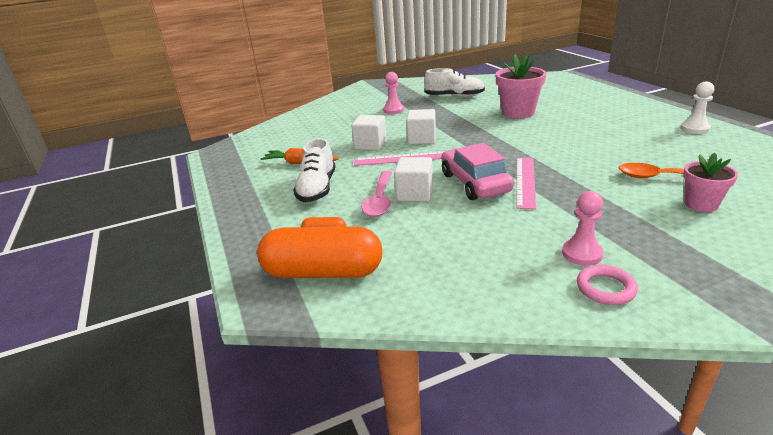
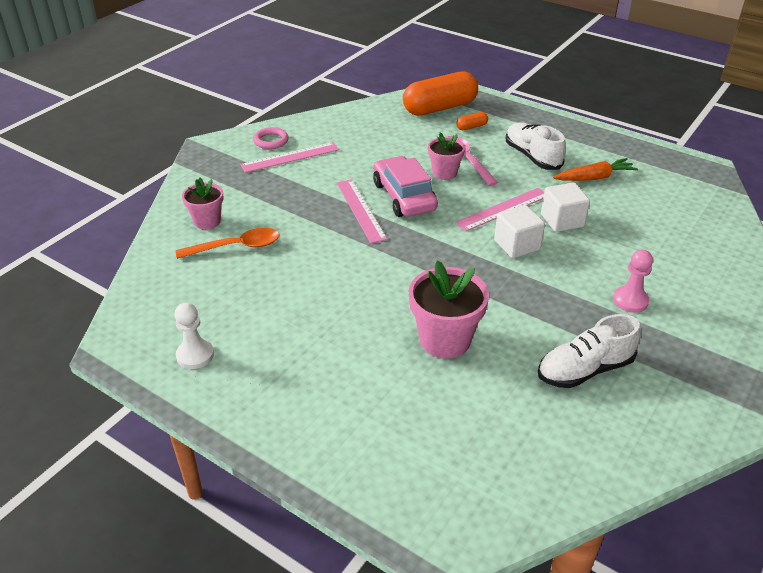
camera: 145 degrees right, 10 degrees up
white cube [394,157,433,202] -> pink flower pot [428,133,465,180]
pink car [441,143,514,200] -> pink car turned 150 degrees counterclockwise [373,156,438,217]
pink pawn [562,191,604,266] -> pink ruler [240,142,339,173]

